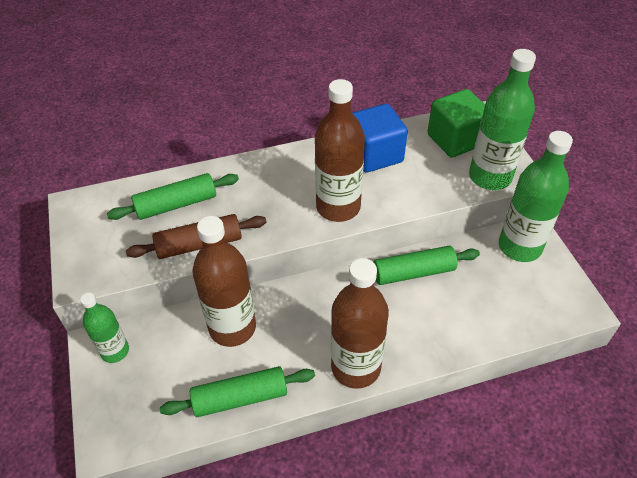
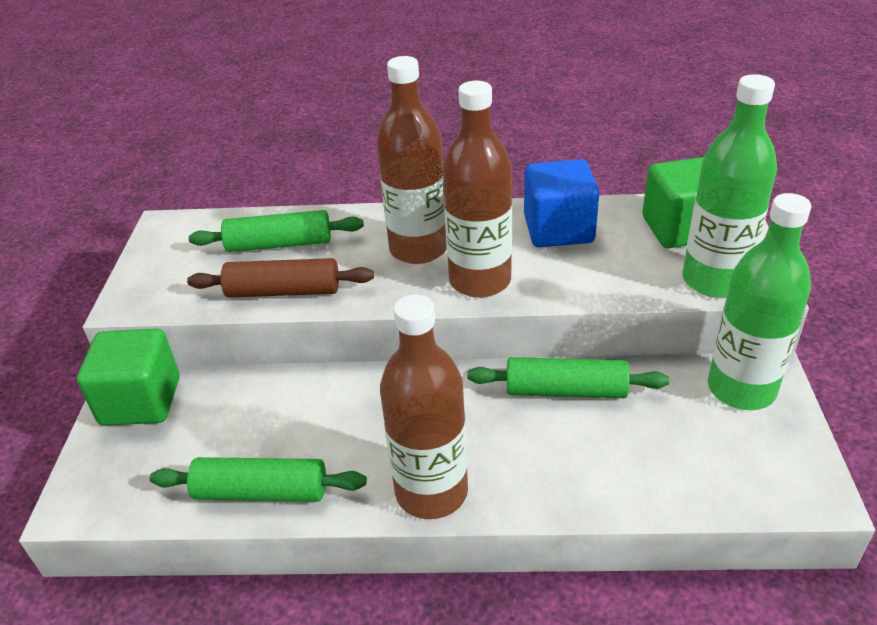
camera: 20 degrees right, 10 degrees down
green bottle [80,293,129,363] -> green cube [77,328,179,426]
brown bottle [192,216,256,347] -> brown bottle moved to [377,56,447,264]

